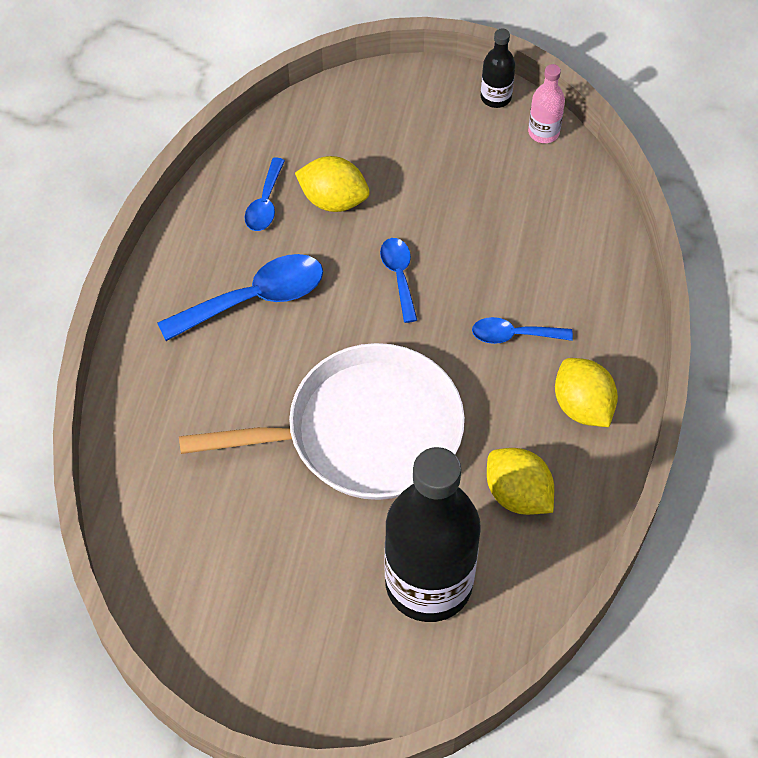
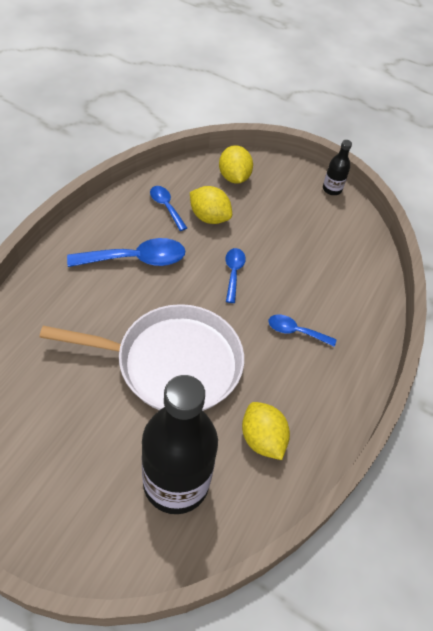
camera: 10 degrees right, 5 degrees down
blue spoon [245,157,285,231] -> blue spoon turned 120 degrees clockwise [150,186,187,231]
pink bottle [528,64,565,143] -> none
yellow lemon [555,358,618,427] -> yellow lemon moved to [219,145,253,184]

